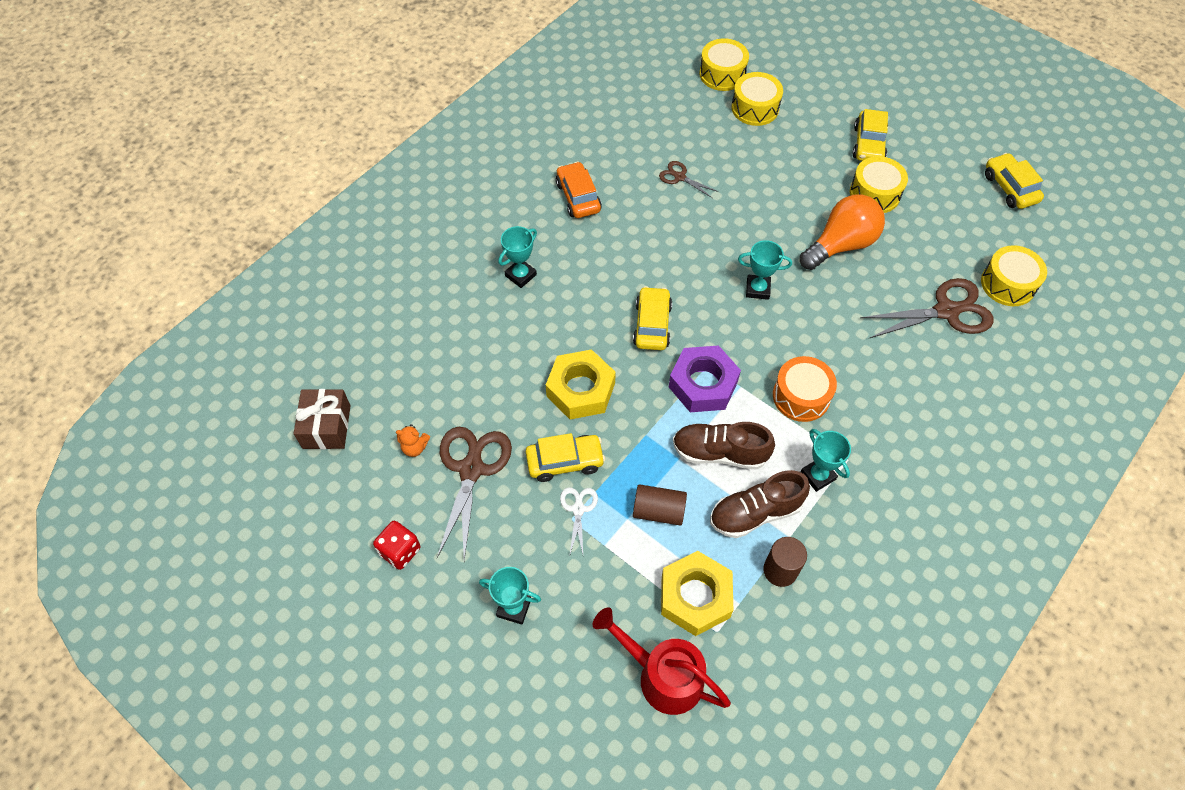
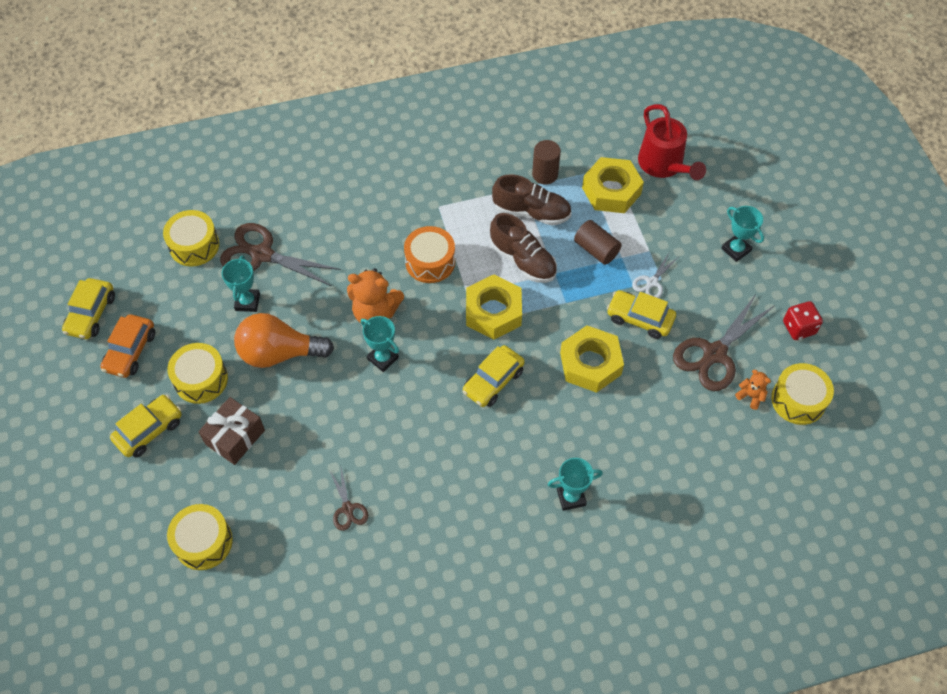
camera: 145 degrees left, 0 degrees up
brown gift [294,389,351,449] -> brown gift moved to [199,397,265,465]
orange car [556,162,602,218] -> orange car moved to [101,314,155,378]
purple nut [669,345,741,412] -> yellow nut [466,274,522,340]
yellow drum [699,38,749,91] -> yellow drum moved to [771,363,834,425]
turquoise trophy [801,429,851,492] -> turquoise trophy moved to [222,256,260,312]
none -> orange teddy bear [347,268,404,323]

